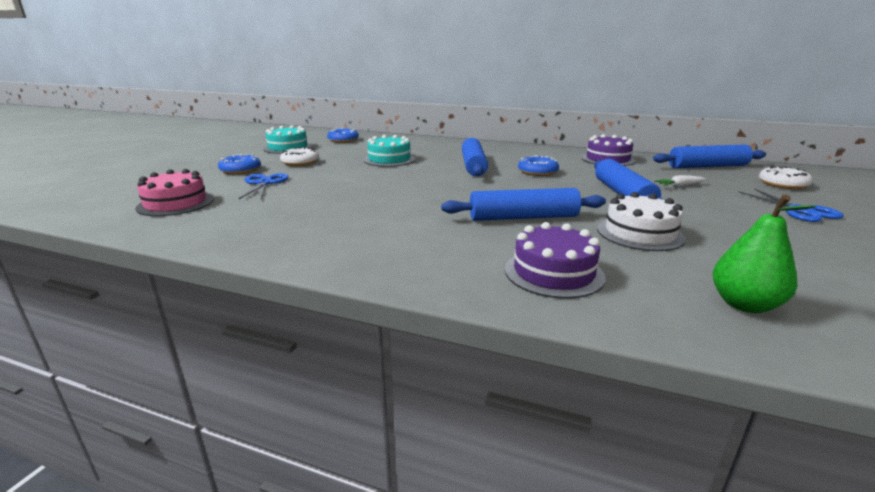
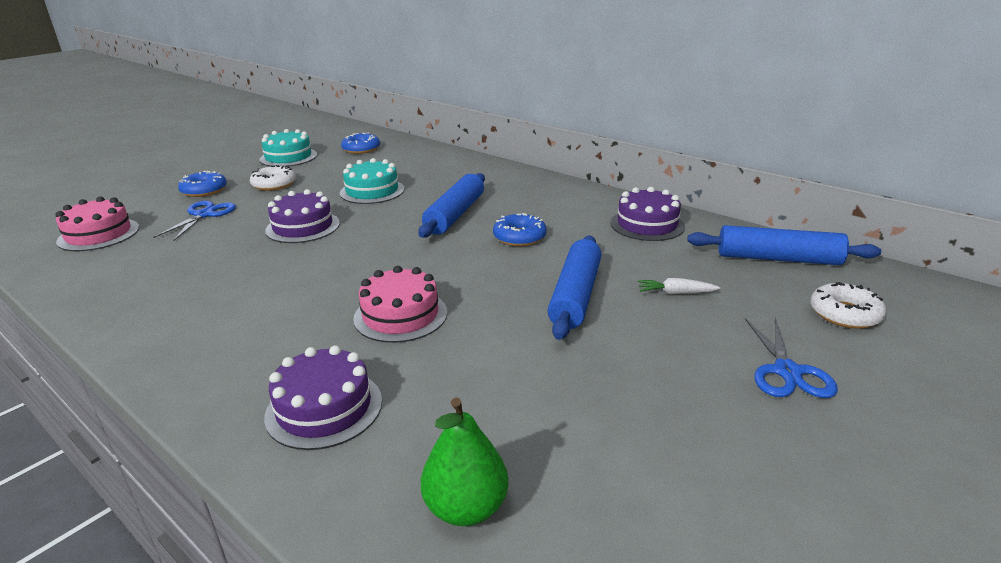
camera: 20 degrees right, 5 degrees up
blue rolling pin [441,188,606,221] -> pink cake [353,266,447,343]
white cake [597,192,686,251] -> none
none -> purple cake [265,189,340,243]

